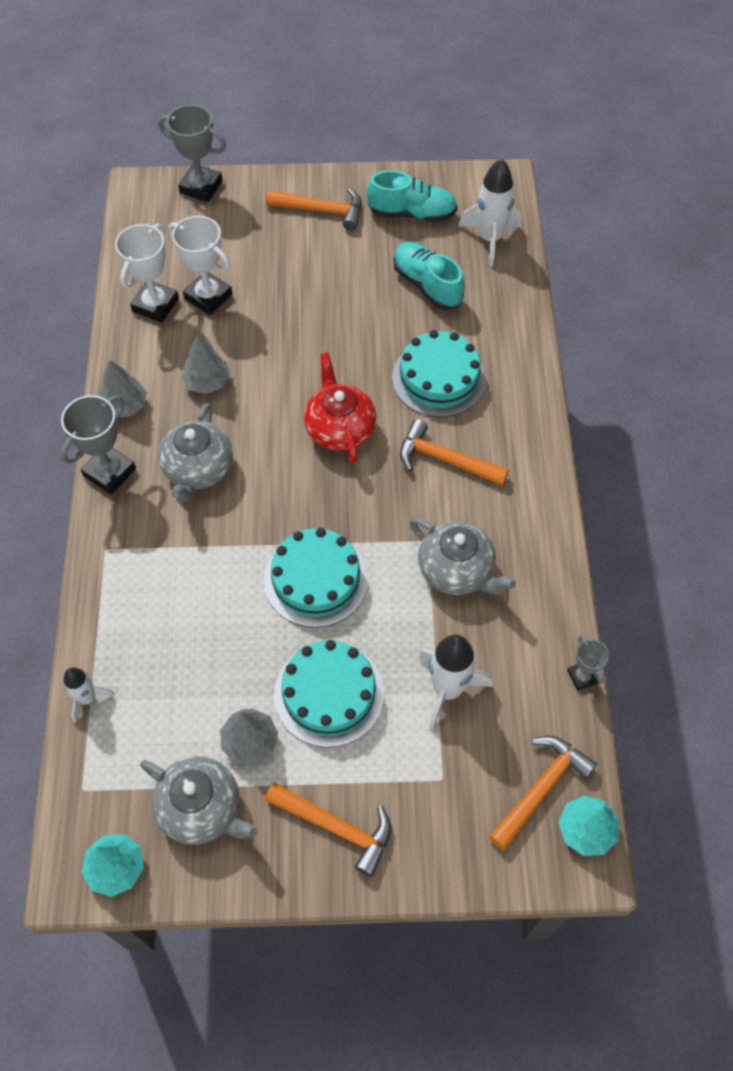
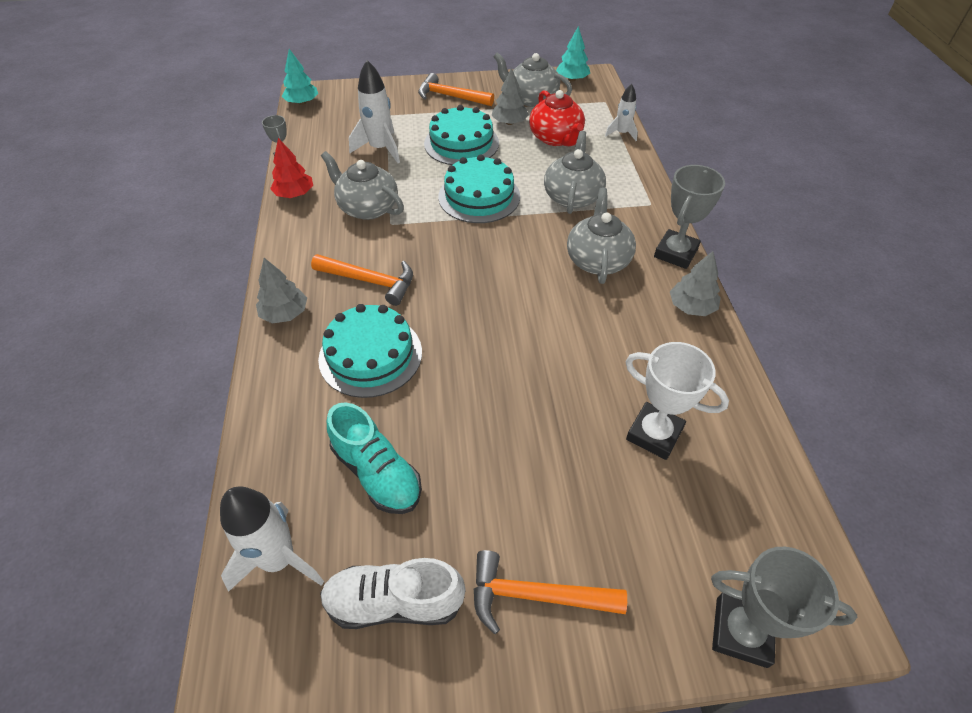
camera: 175 degrees right, 10 degrees down
white trophy [115,223,179,323] -> none
grey tree [181,335,230,394] -> grey tree moved to [256,258,307,323]
red teapot [304,352,377,464] -> red teapot moved to [529,90,585,146]
turquoise shoe [367,170,458,222] -> white shoe [320,558,466,629]
orange hammer [489,736,597,850] -> none
none -> red tree [270,138,313,198]
none -> grey teapot [544,131,606,214]

